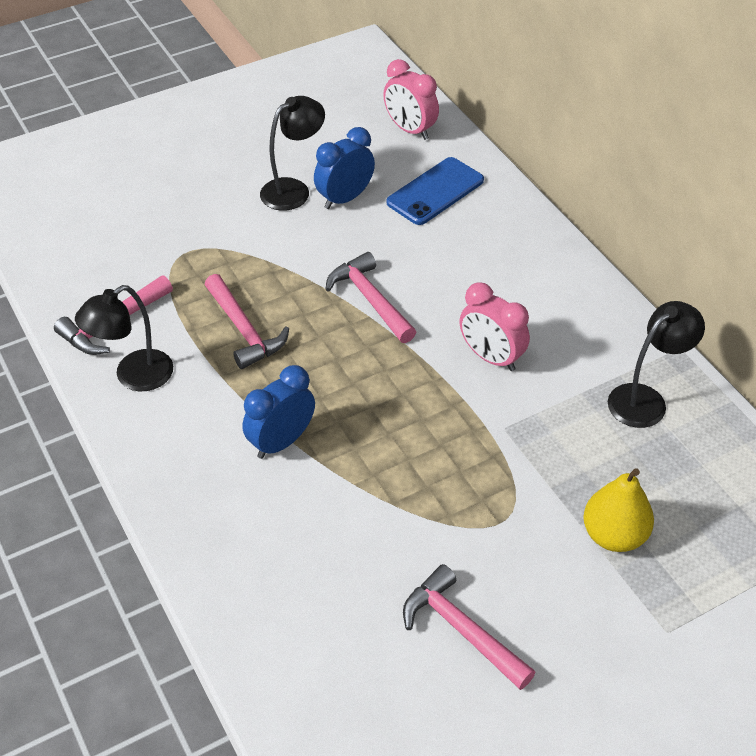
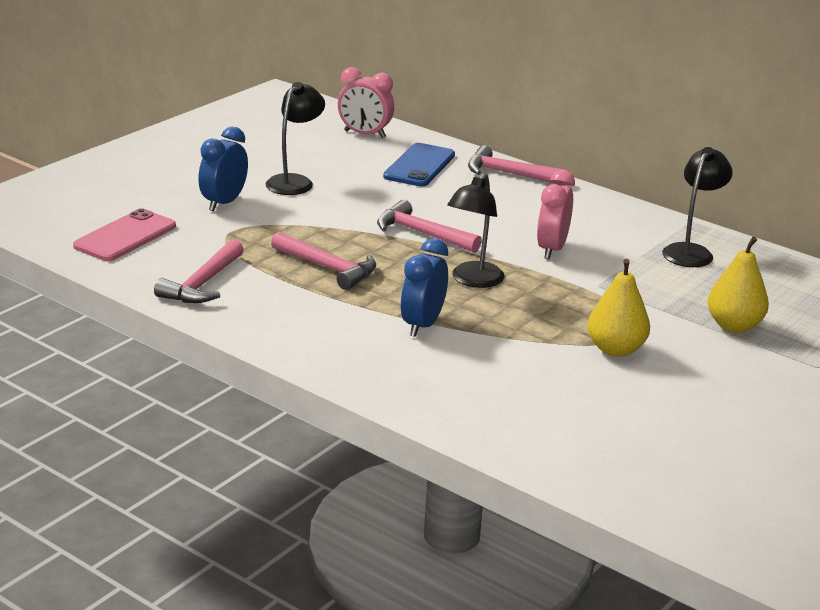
camera: 25 degrees left, 20 degrees down
black lamp [75,285,173,391] -> black lamp moved to [447,173,505,288]
blue clock [314,127,375,209] -> blue clock moved to [198,127,248,211]
pink hammer [403,564,536,690] -> pink hammer moved to [468,145,568,186]
pink clock [459,282,530,371] -> pink clock turned 90 degrees clockwise [537,170,575,259]
none -> pink phone [73,209,176,261]
none -> yellow pear [588,259,650,357]

